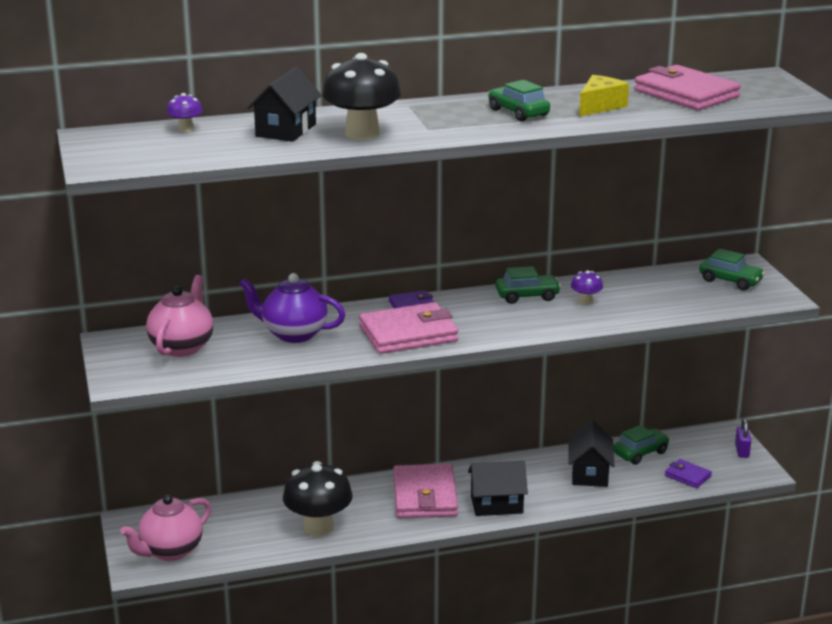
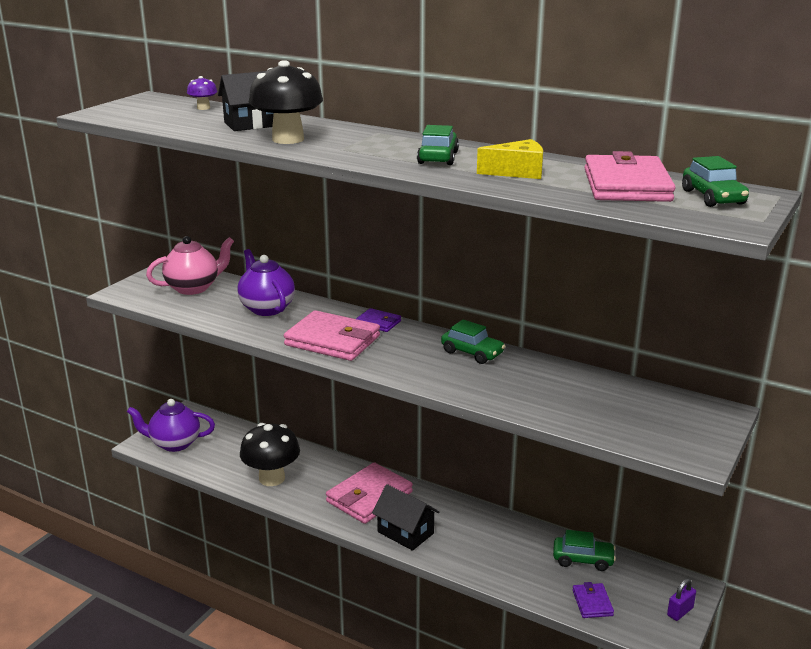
camera: 45 degrees right, 0 degrees up
pink teapot [120,495,211,561] -> purple teapot [127,399,215,452]
black house [569,419,614,487] -> none
purple mushroom [571,270,603,305] -> none
green car [699,248,765,290] -> green car moved to [682,156,749,207]

